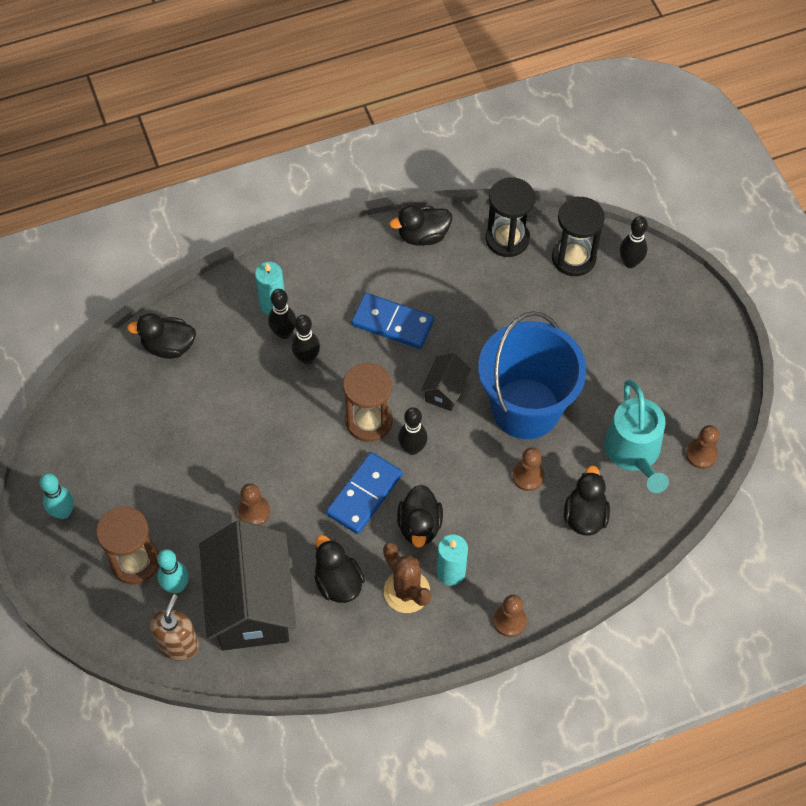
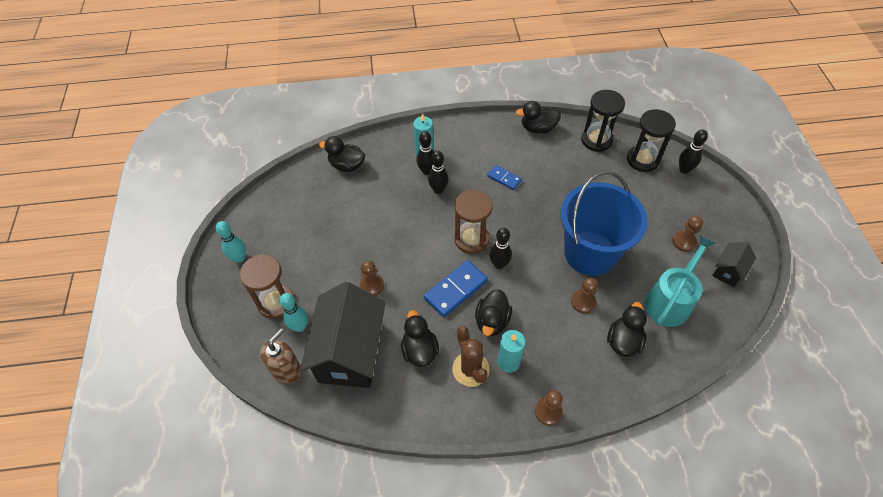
camera: 15 degrees right, 5 degrees down
blue domino [351,293,434,349] -> blue domino [487,165,522,190], size x0.58
black house [421,353,471,411] -> black house moved to [712,242,756,287]
turquoise watering can [604,380,669,493] -> turquoise watering can turned 150 degrees counterclockwise [644,235,716,327]
brown pawn [686,425,719,469] -> brown pawn moved to [672,216,703,252]

